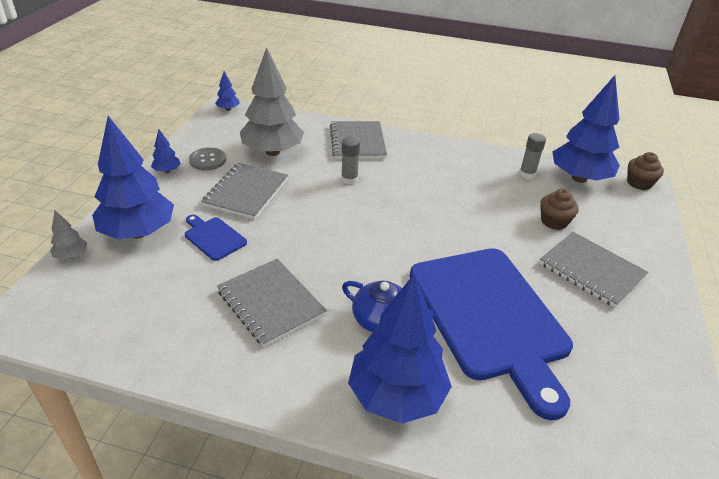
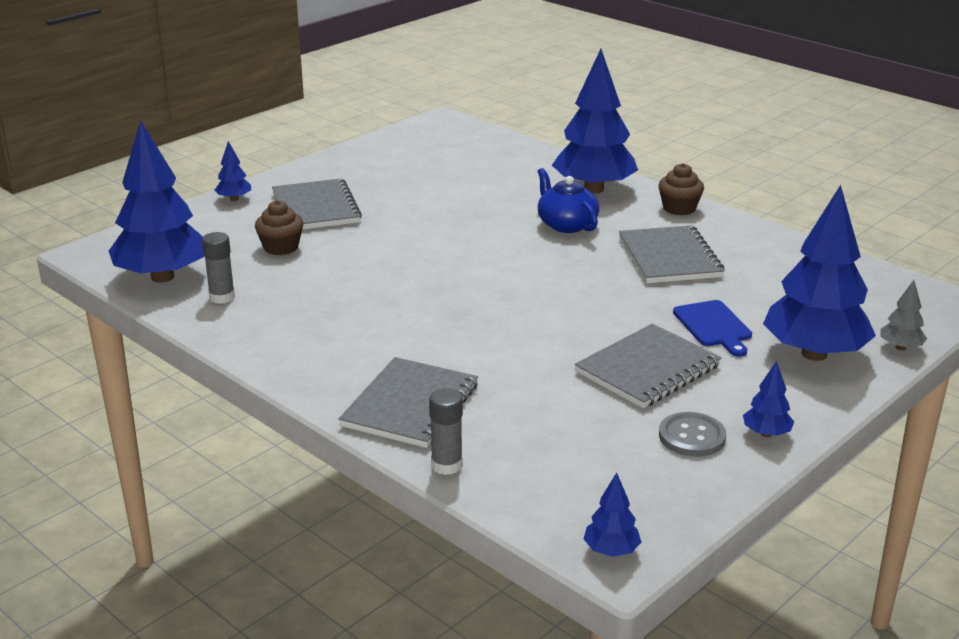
camera: 150 degrees left, 10 degrees down
grey tree [240,47,304,156] -> none
grey glue stick [341,137,360,185] -> grey glue stick moved to [429,388,463,475]
blue cutting board [410,248,573,420] -> none
brown cupcake [627,152,664,190] -> brown cupcake moved to [658,163,704,215]
none -> blue tree [215,141,251,201]

